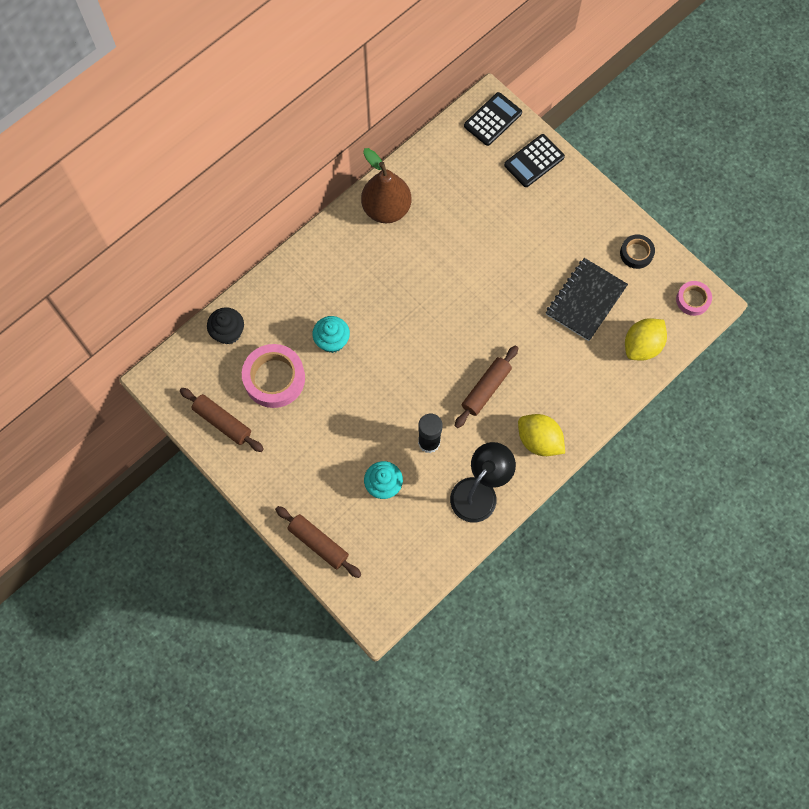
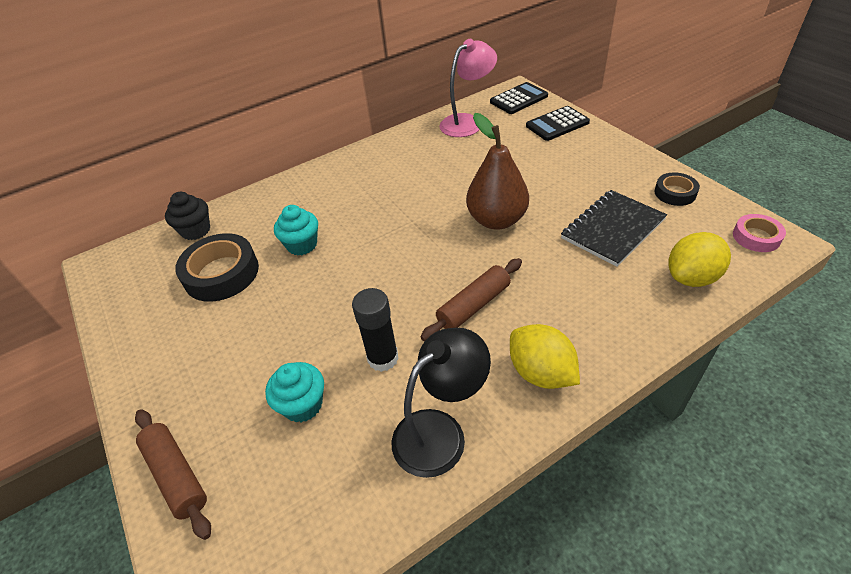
camera: 15 degrees right, 25 degrees down
brown rolling pin [180,388,264,452] -> none
pink tape [242,344,305,408] -> black tape [175,233,259,302]
brown pear [361,148,411,223] -> brown pear moved to [466,113,529,230]
none -> pink lamp [440,39,497,137]

